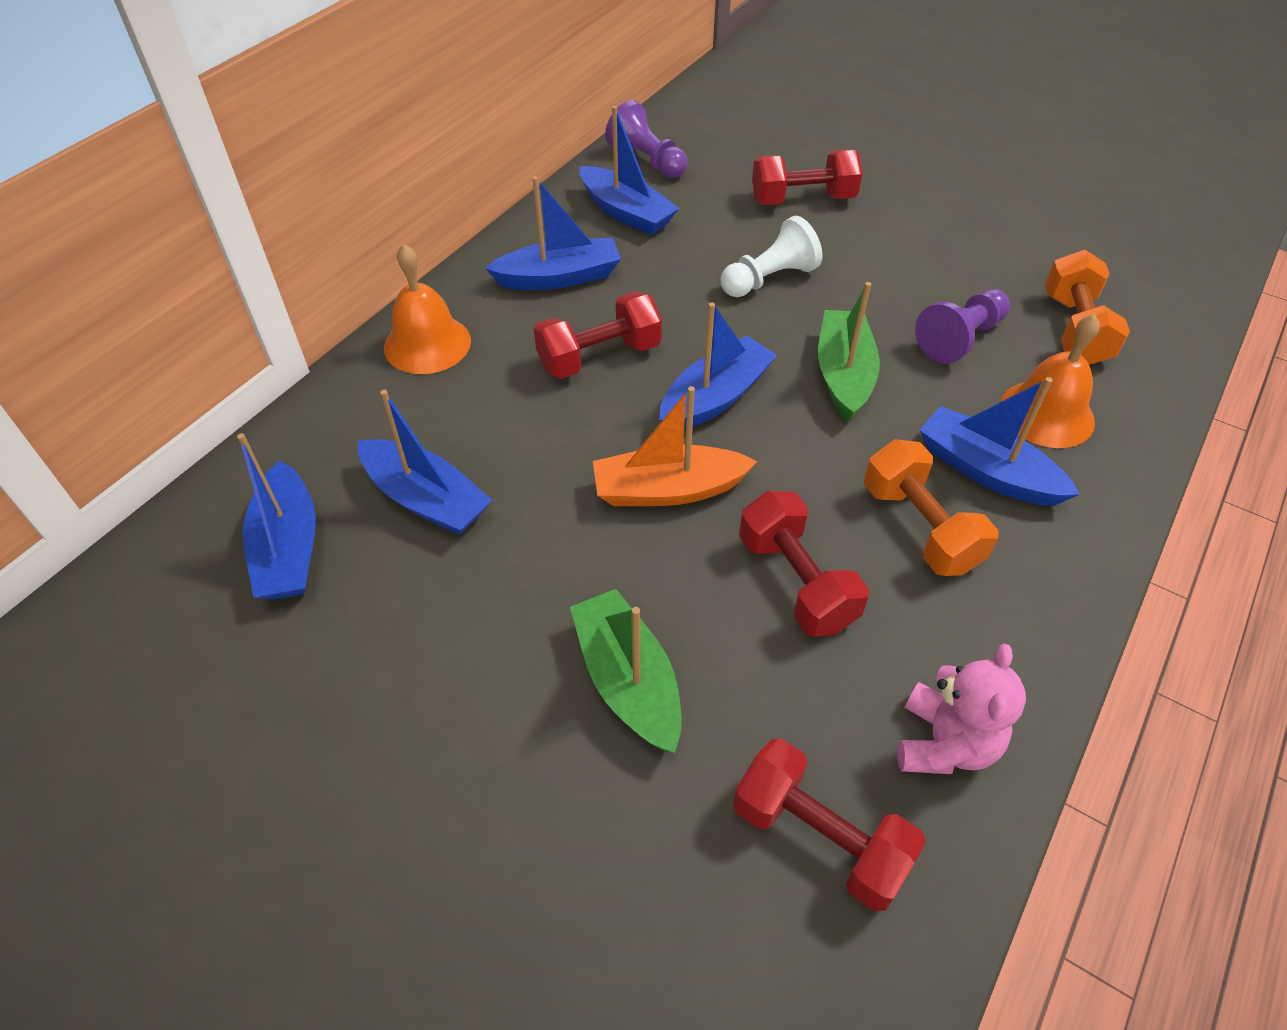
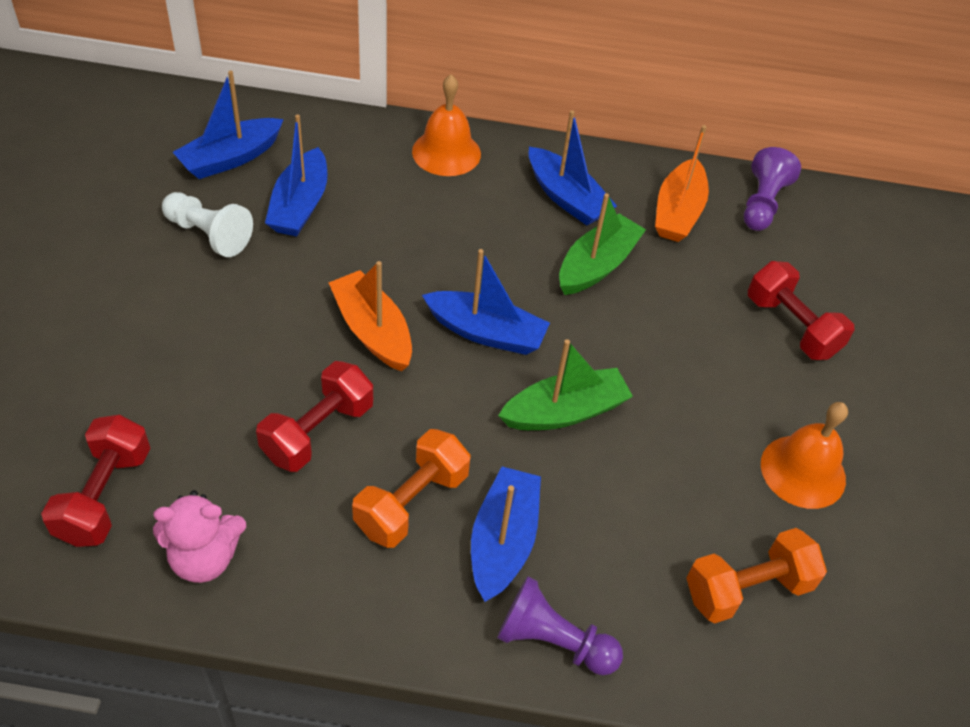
camera: 60 degrees right, 0 degrees up
red dumbbell [534,292,662,379] -> none
green boat [570,589,682,753] -> green boat moved to [559,193,646,295]
blue boat [579,106,679,235] -> orange boat [655,125,709,242]
white pawn [721,216,822,297] -> white pawn moved to [162,192,253,257]
purple pawn [915,289,1010,364] -> purple pawn moved to [497,576,623,675]
orange bell [1000,314,1100,448] -> orange bell moved to [761,402,848,509]

